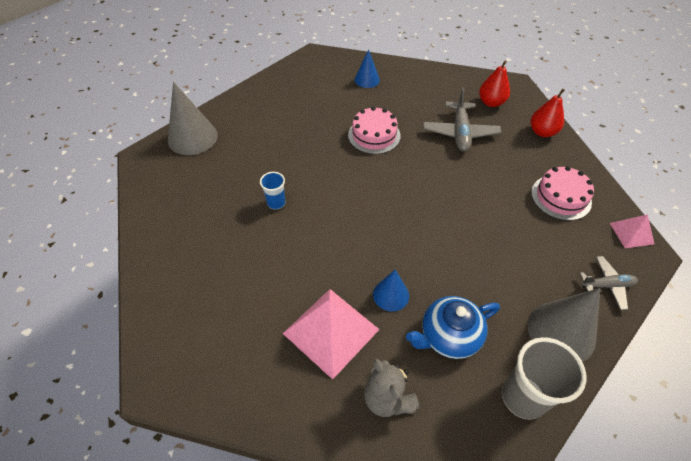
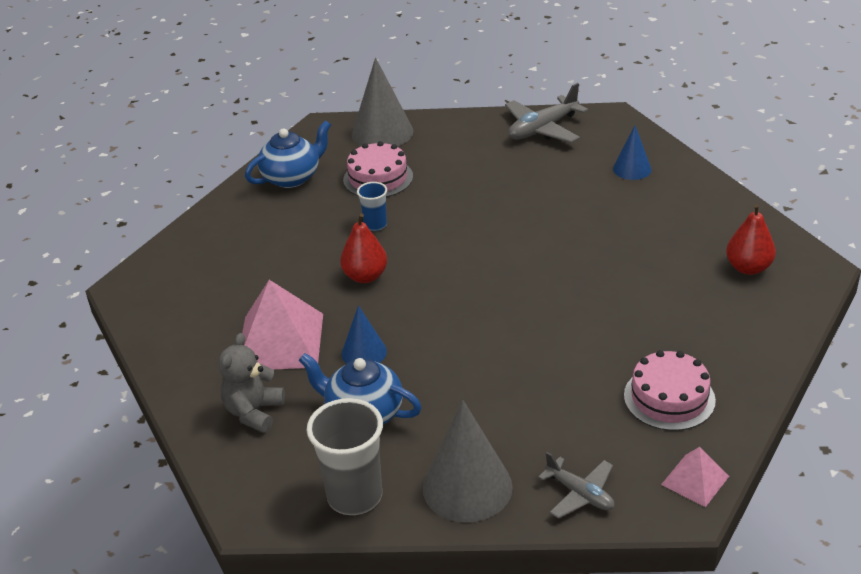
camera: 50 degrees right, 15 degrees down
pink cake [348,107,401,154] -> pink cake moved to [343,141,413,197]
grey plane [423,88,501,152] -> grey plane moved to [505,83,588,143]
red pear [531,89,565,137] -> red pear moved to [340,213,387,283]
none -> blue teapot [245,120,331,188]

